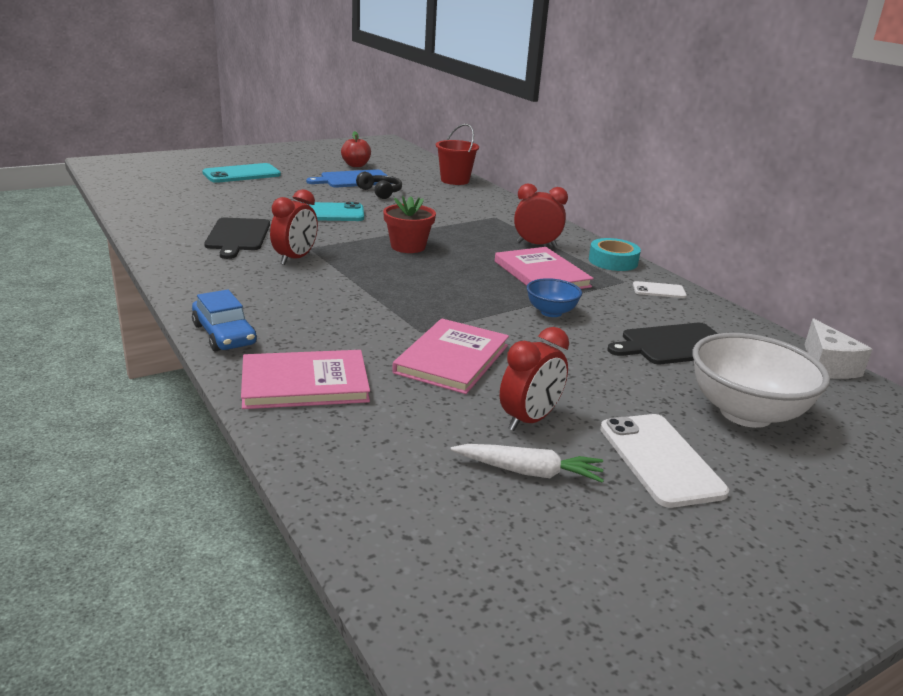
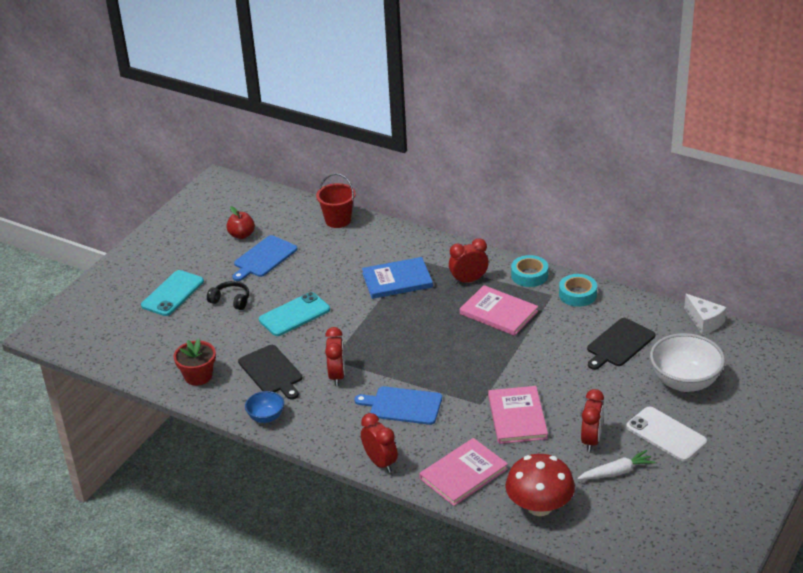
camera: 25 degrees left, 10 degrees up
blue car [192,289,257,352] -> red clock [361,413,398,473]
black headphones [356,172,402,199] -> black headphones moved to [207,281,249,310]
red flower pot [383,196,436,253] -> red flower pot moved to [174,338,216,386]
blue bowl [527,278,582,317] -> blue bowl moved to [245,391,284,423]
white phone [633,281,687,298] -> turquoise tape [559,274,597,307]
none -> blue cutting board [354,386,442,425]
none -> blue book [362,257,433,299]
none -> red mushroom [505,454,575,516]

